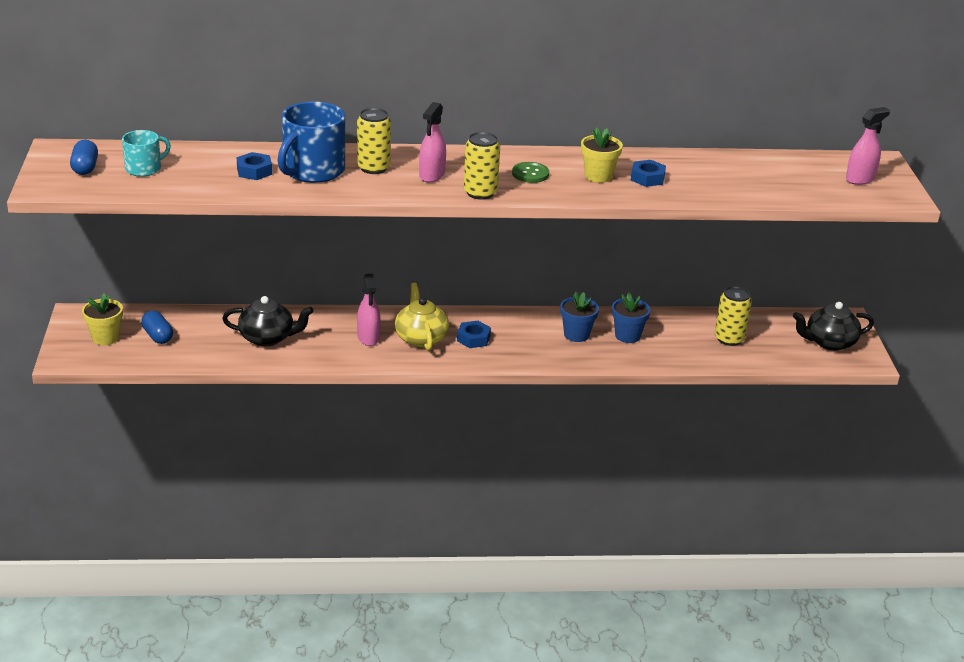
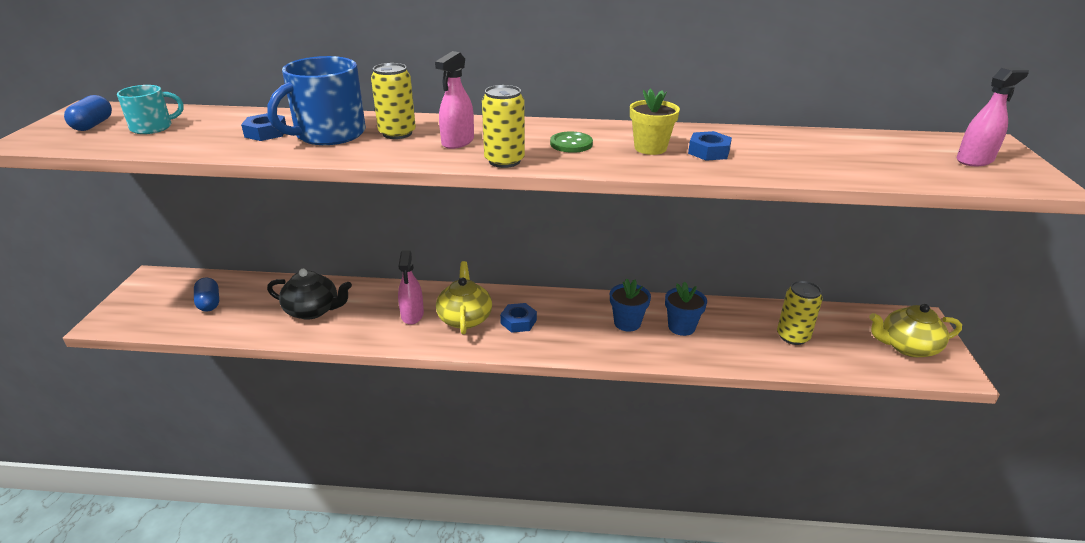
camera: 10 degrees right, 0 degrees up
yellow flower pot [82,293,123,345] -> none
black teapot [793,302,874,351] -> yellow teapot [869,304,962,357]

